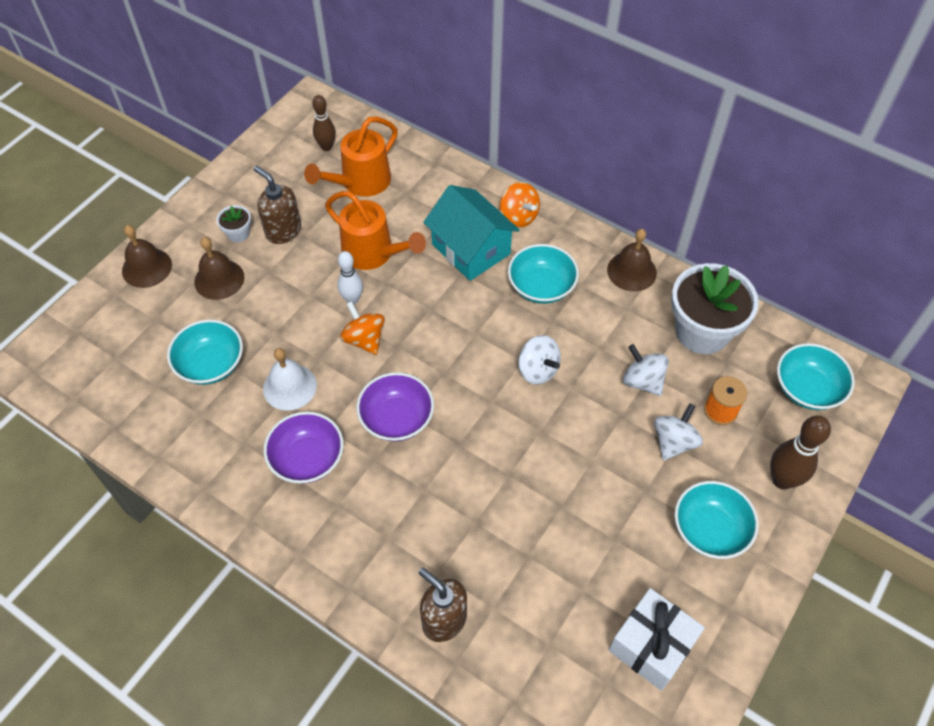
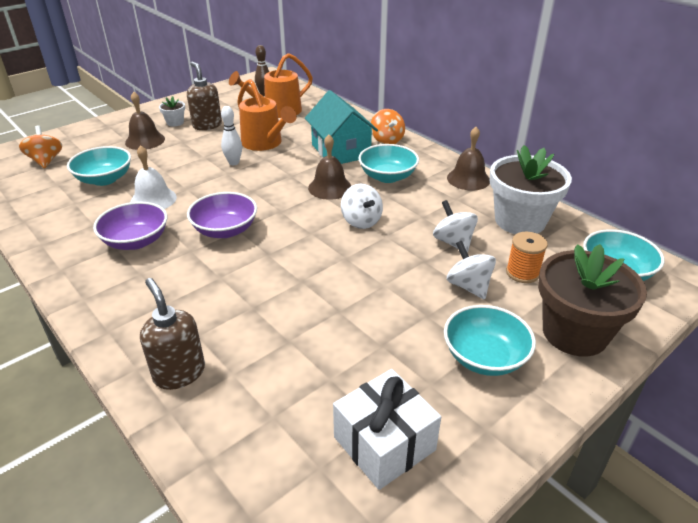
camera: 15 degrees right, 20 degrees down
brown bell [122,225,172,288] -> brown bell moved to [308,135,351,200]
orange spinning top [340,301,385,355] -> orange spinning top moved to [19,125,62,169]
white spinning top [654,403,703,461] -> white spinning top turned 75 degrees counterclockwise [447,241,496,300]
brown bowling pin [770,415,831,490] -> brown flower pot [538,244,647,357]

